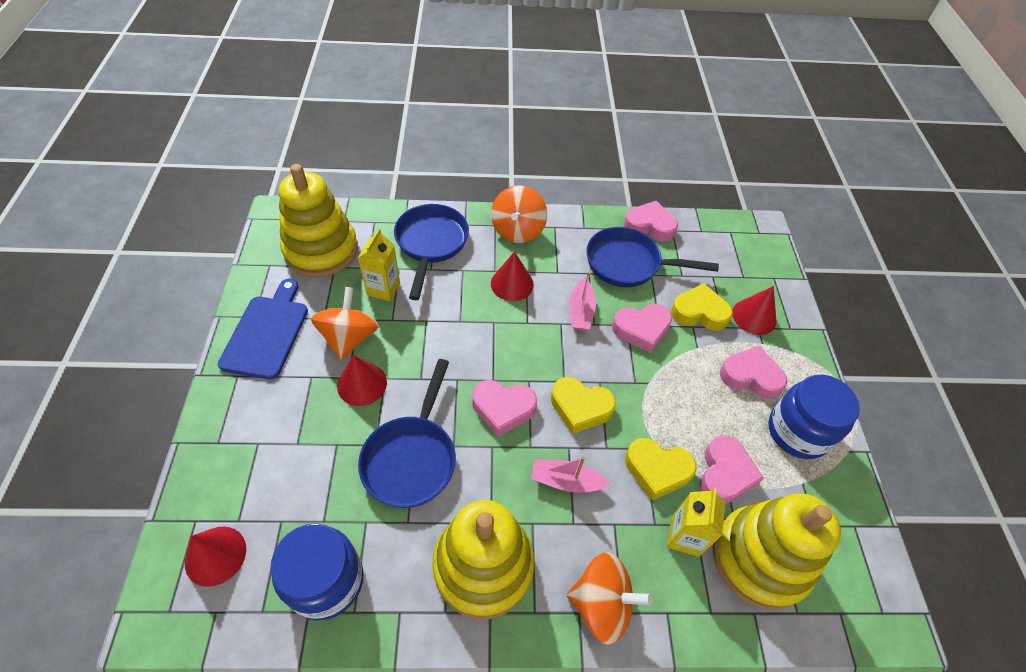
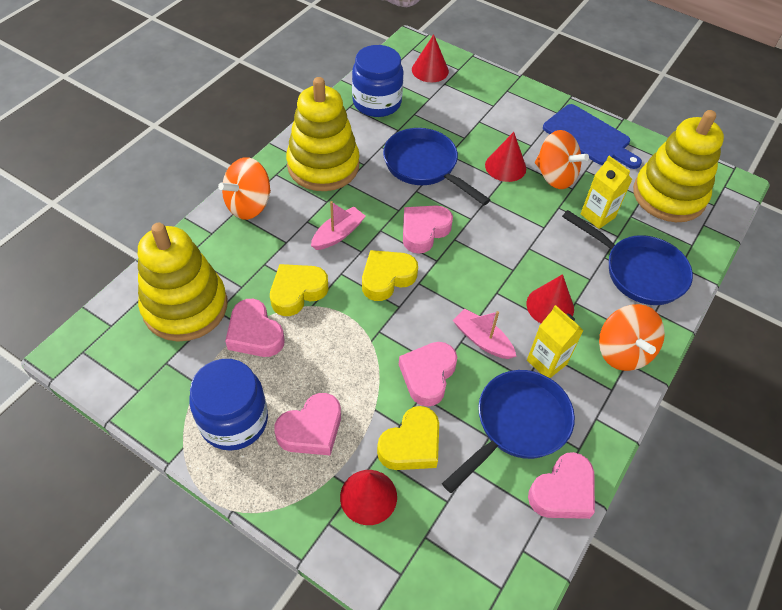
camera: 125 degrees right, 0 degrees up
orange spinning top [491,185,547,243] -> orange spinning top turned 150 degrees counterclockwise [599,304,665,371]
yellow carton [667,488,725,557] -> yellow carton moved to [527,305,584,378]

